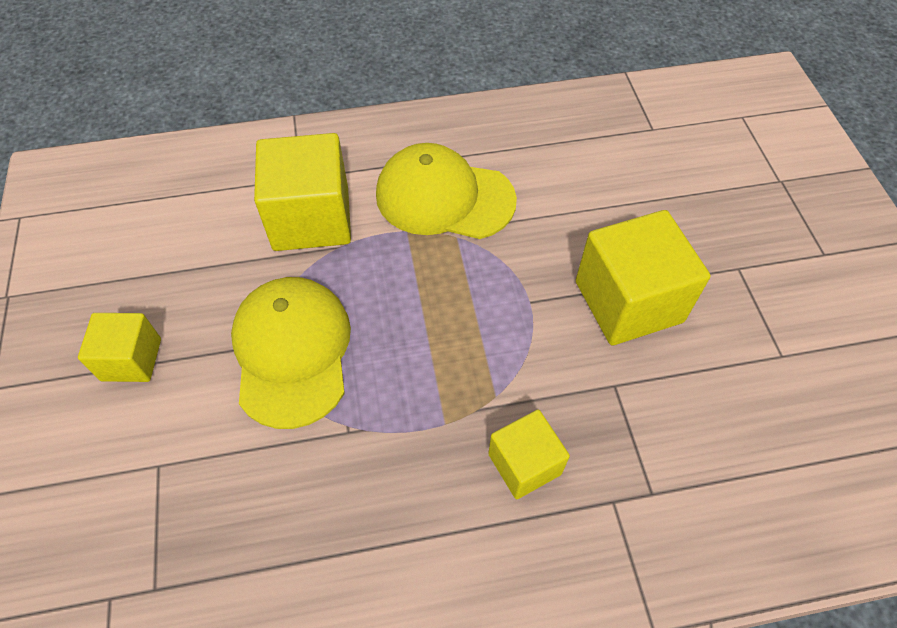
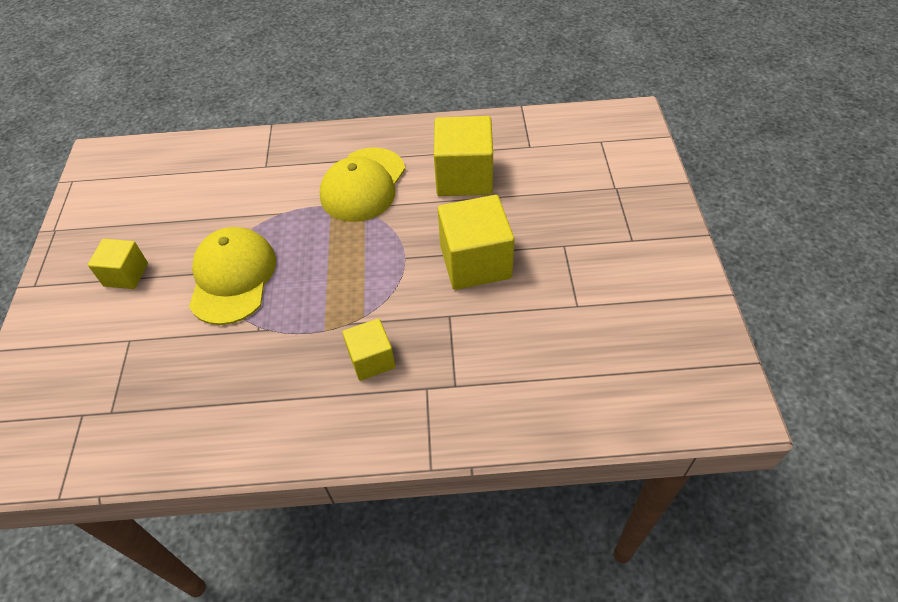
camera: 10 degrees right, 5 degrees down
yellow cube [254,133,351,251] -> yellow cube moved to [434,116,493,196]
yellow cap [376,143,517,239] -> yellow cap turned 90 degrees counterclockwise [320,147,405,222]

